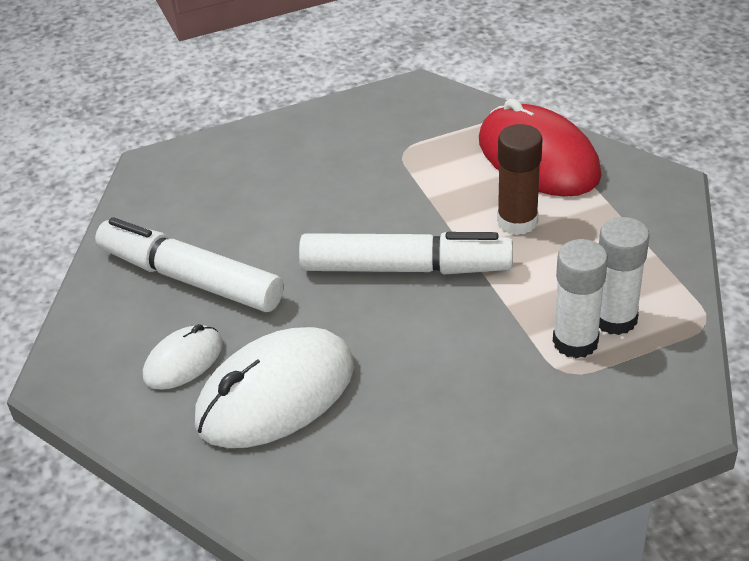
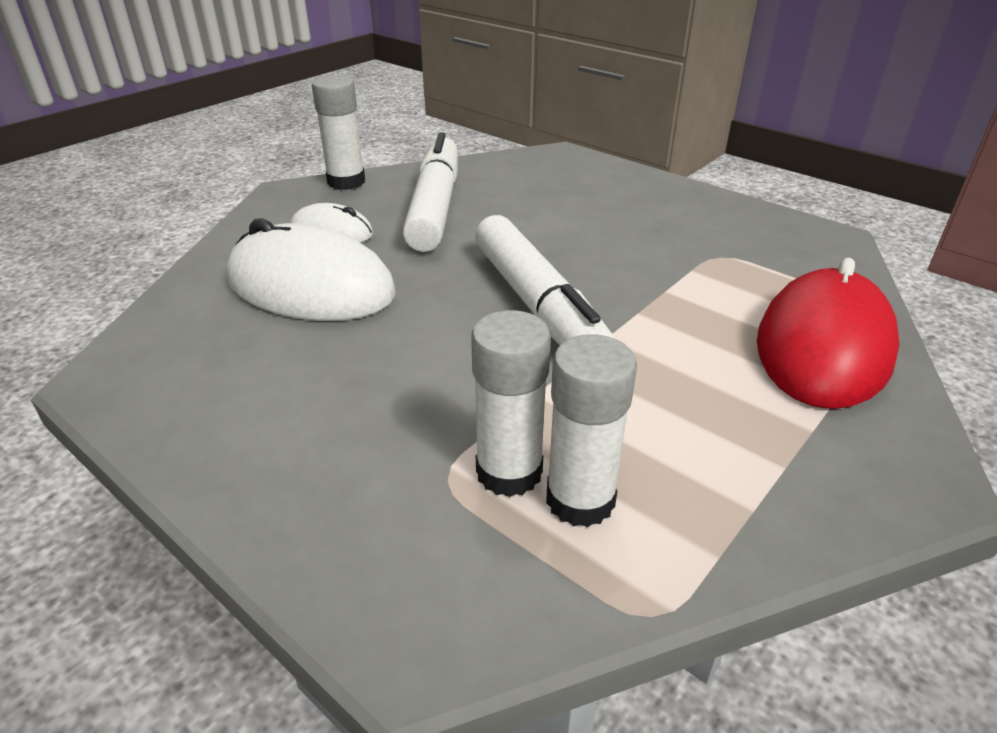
camera: 60 degrees right, 5 degrees down
brown glue stick [497,124,543,235] -> none
none -> white glue stick [312,75,365,190]

